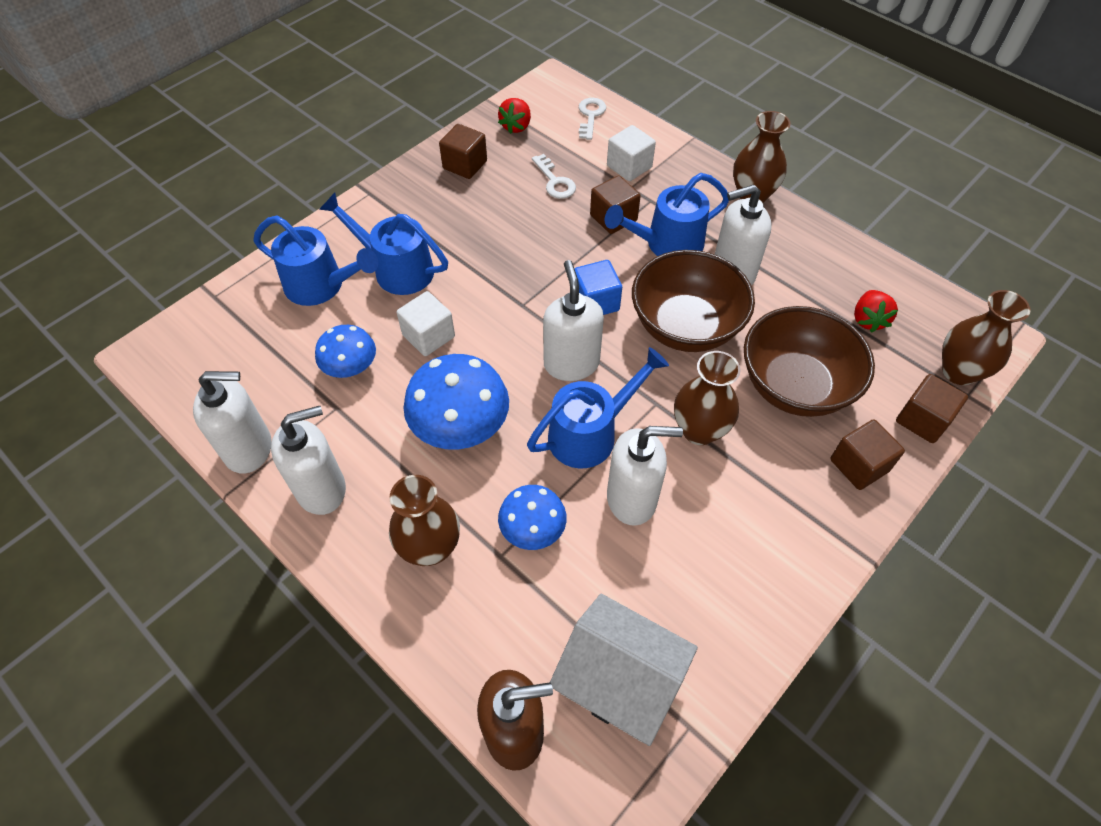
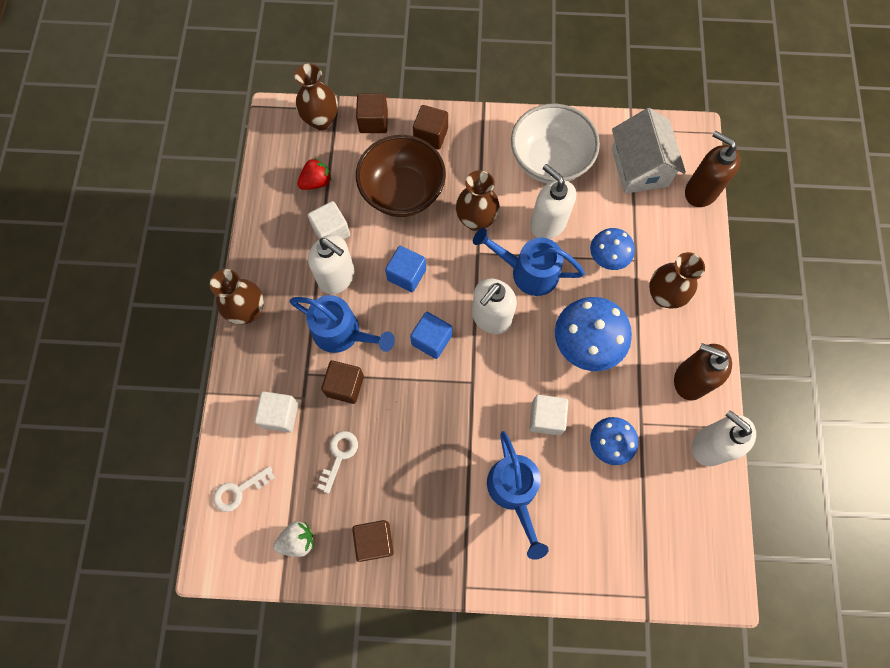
camera: 130 degrees left, 15 degrees up
blue watering can [253,216,378,306] -> none
white soap dispenser [271,406,346,515] -> brown soap dispenser [674,343,732,400]
red strawberry [498,98,531,134] -> white strawberry [273,521,313,557]
brown bowl [632,250,755,352] -> blue cube [385,246,426,292]
none -> white cube [308,201,350,240]
none -> white bowl [511,104,600,183]

